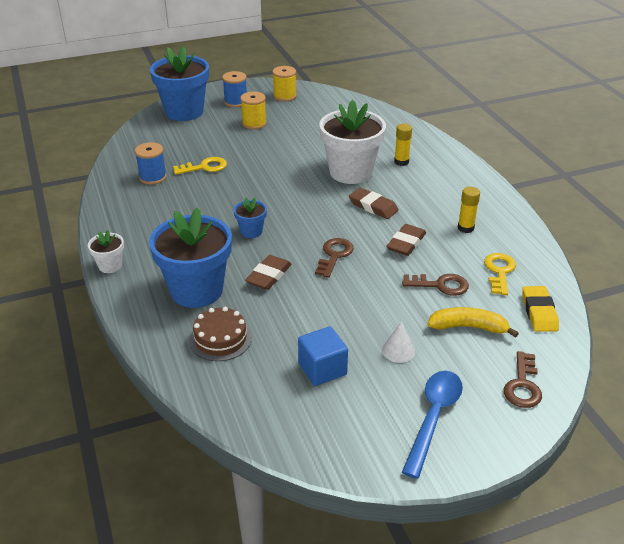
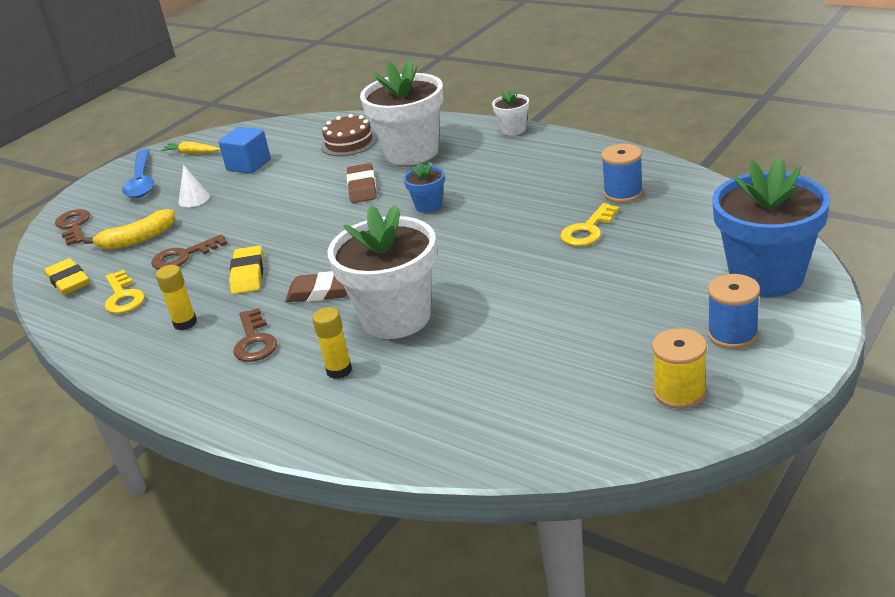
camera: 150 degrees right, 5 degrees down
blue flower pot [149,207,232,308] -> white flower pot [360,59,444,165]
yellow spool [240,92,267,129] -> none
brown key [315,238,354,278] -> brown key moved to [233,308,277,362]
brown eraser [386,224,426,256] -> yellow eraser [229,245,263,294]
none -> yellow carrot [161,141,220,154]

